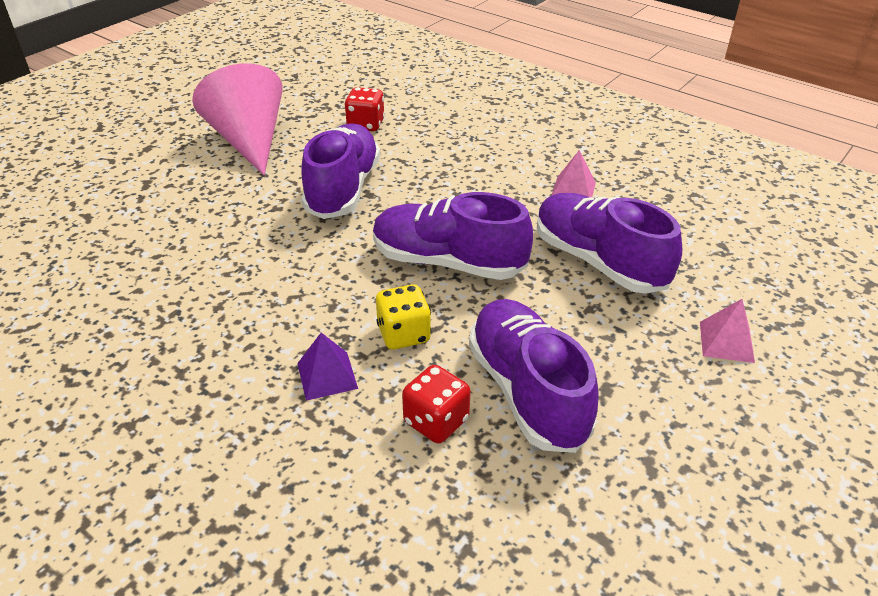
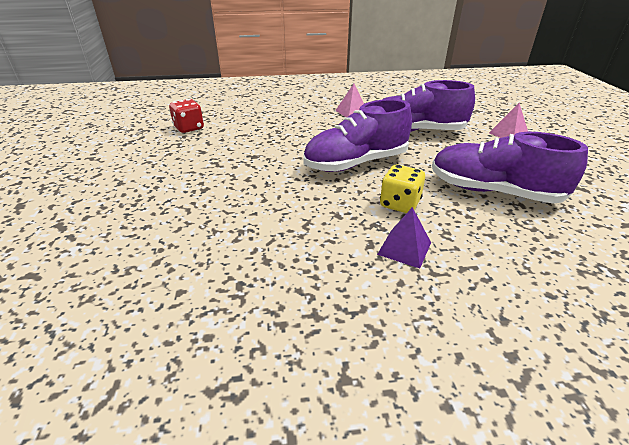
camera: 45 degrees left, 5 degrees down
pink cone [192,63,283,175] -> none
purple shoe [301,123,380,219] -> none
red dice [402,365,471,443] -> none

